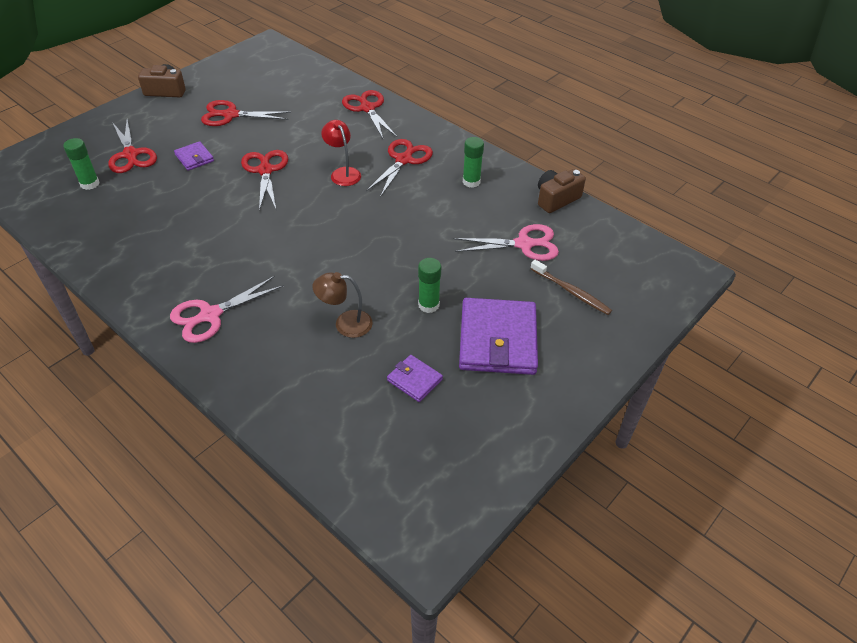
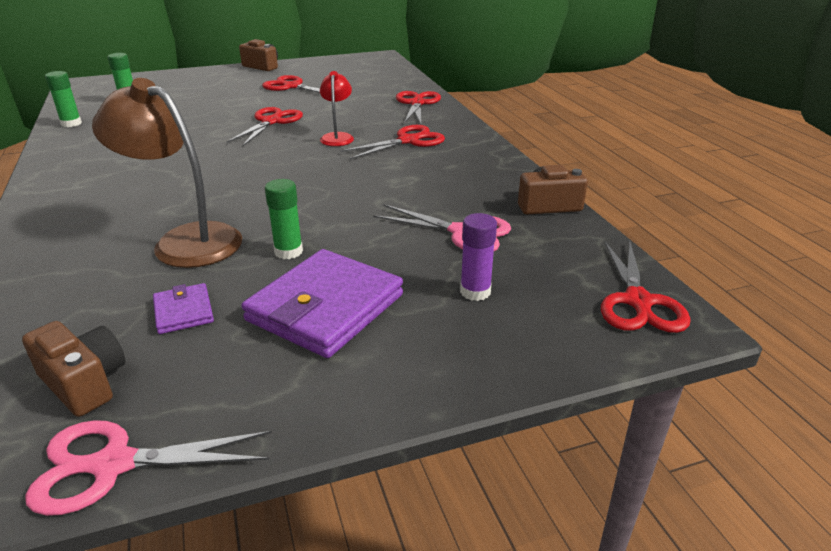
camera: 30 degrees right, 15 degrees down
red scissors [108,119,157,173] -> red scissors moved to [601,241,691,333]
pink scissors [170,276,284,343] -> pink scissors moved to [25,420,272,516]
purple wallet [174,141,214,171] -> none
brown lamp [313,272,373,338] -> brown lamp [92,78,242,268], size x1.82
green glue stick [463,137,484,188] -> green glue stick moved to [45,71,82,127]
brown toothbrush [530,259,612,315] -> purple glue stick [460,213,497,301]
none -> brown camera [22,321,126,417]

